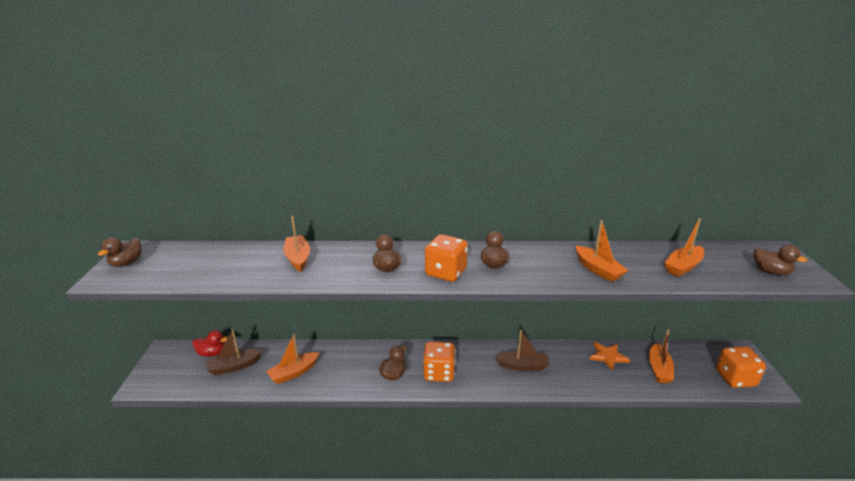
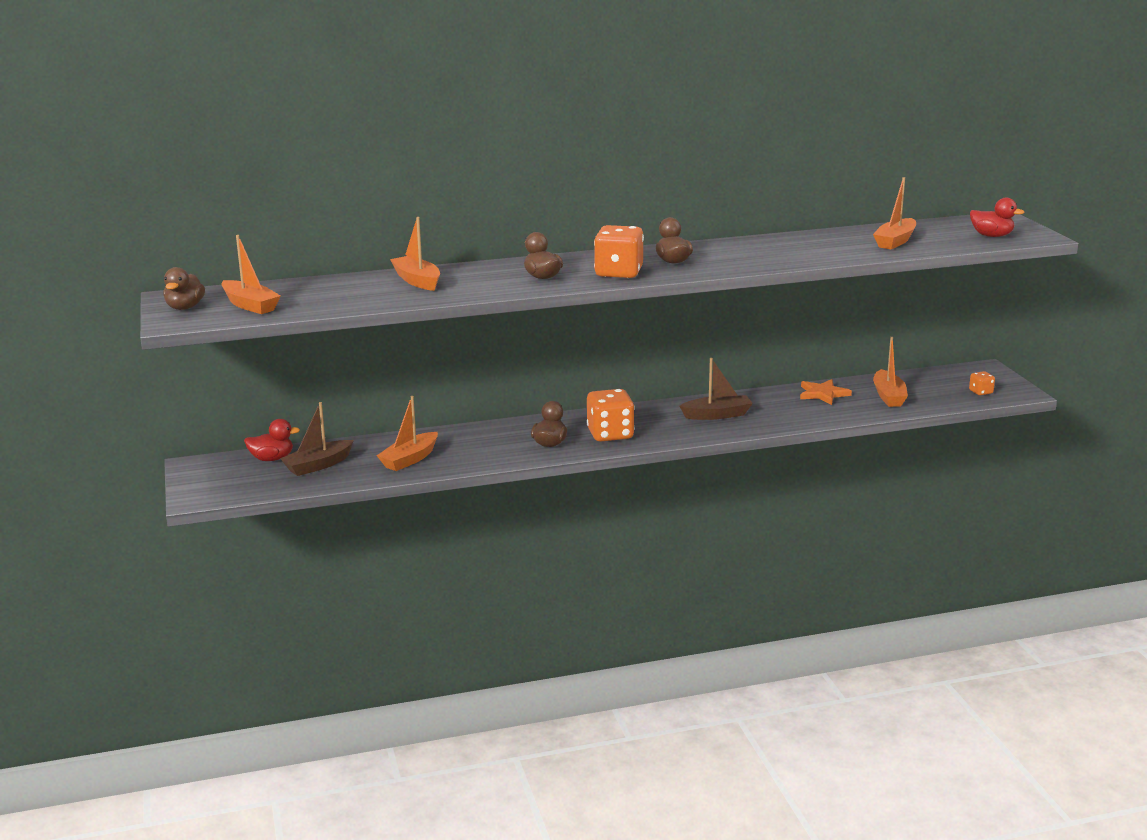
camera: 15 degrees left, 5 degrees down
orange boat [576,220,629,282] -> orange boat moved to [221,235,281,314]
orange dice [716,346,766,388] -> orange dice [969,371,995,395], size x0.48
brown duck [754,245,807,275] -> red duck [970,197,1025,237]

